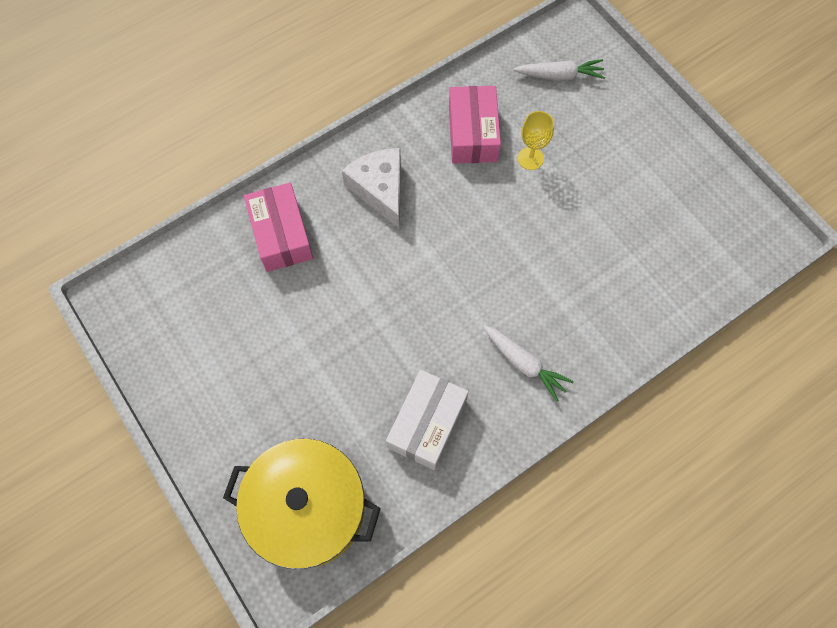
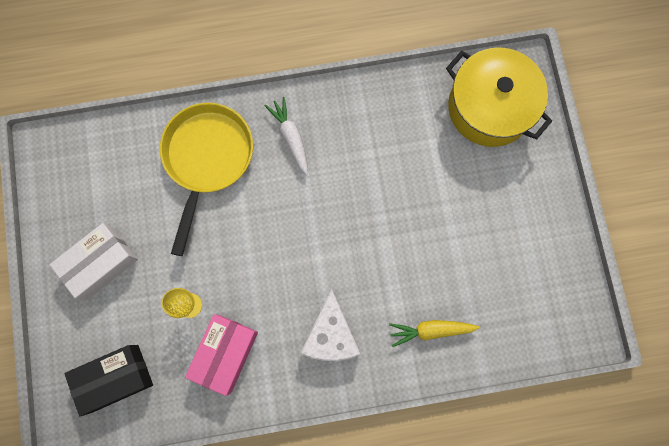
camera: 155 degrees left, 10 degrees up
pink box [244,183,313,272] -> yellow carrot [389,320,480,347]
white box [386,370,469,470] -> white box moved to [49,223,138,300]
white carrot [514,59,605,81] -> black box [64,345,153,416]
none -> yellow pan [160,103,253,256]

